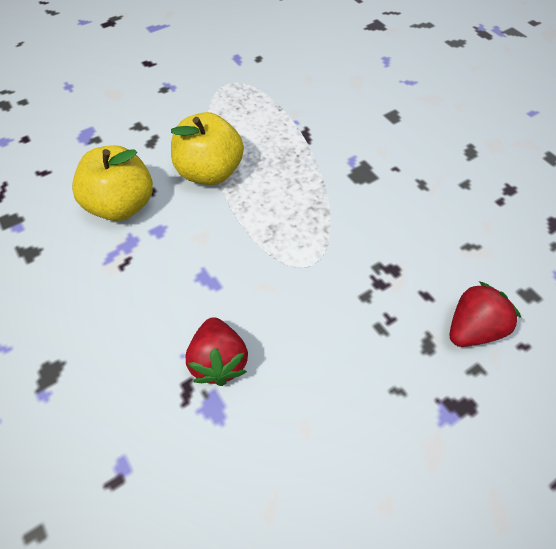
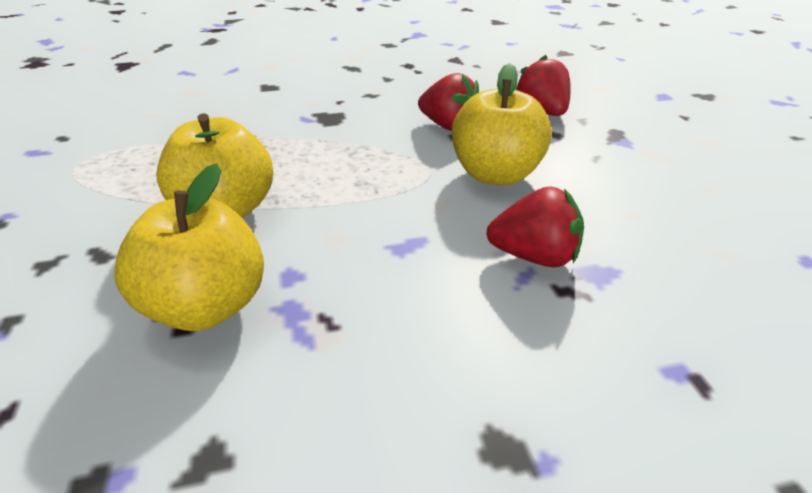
camera: 70 degrees left, 20 degrees down
none -> red strawberry [418,73,479,131]
none -> yellow apple [452,63,552,185]

